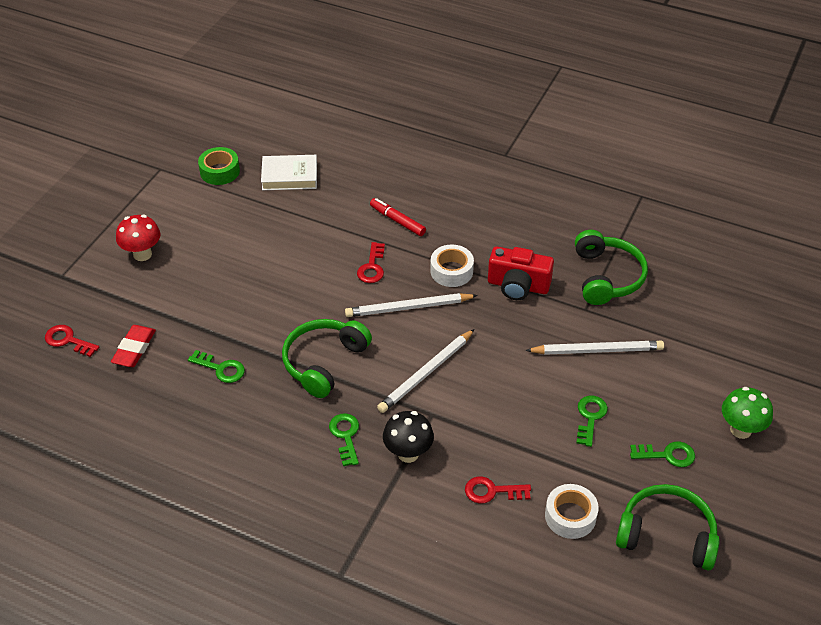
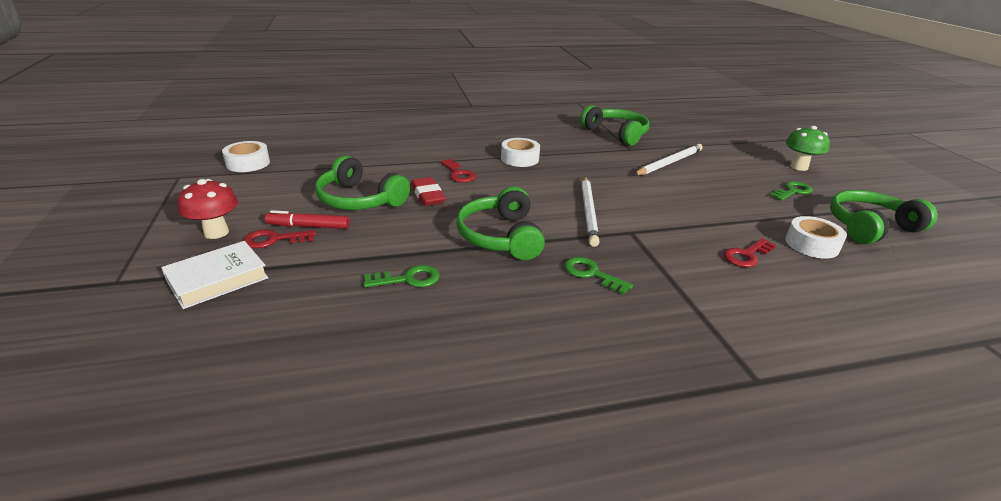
camera: 40 degrees left, 15 degrees down
red key [45,325,99,357] -> red key moved to [243,229,316,248]
red eraser [111,325,156,367] -> red eraser moved to [411,177,446,206]
green tape [198,147,240,185] -> white tape [222,141,270,172]
white book [261,155,317,190] -> white book moved to [161,241,268,309]
white pencil [345,293,478,317] -> none
red marker [370,198,426,236] -> red marker moved to [265,210,350,229]
black mushroom [383,411,434,463] -> none
red camera [488,247,554,300] -> none
green key [577,396,608,447] -> none
none -> green headphones [315,155,410,210]

